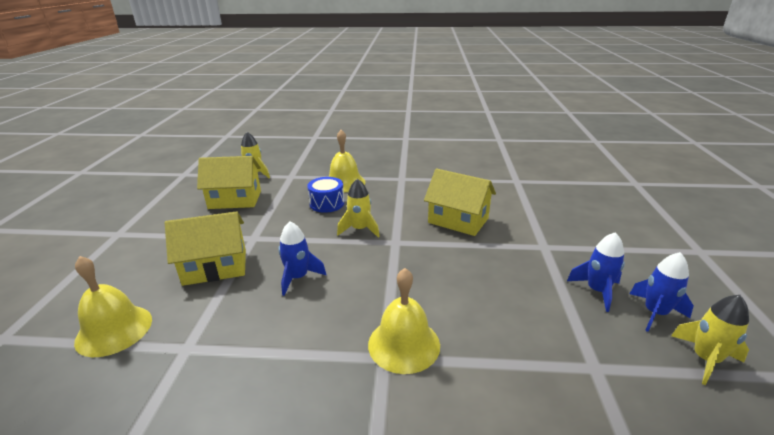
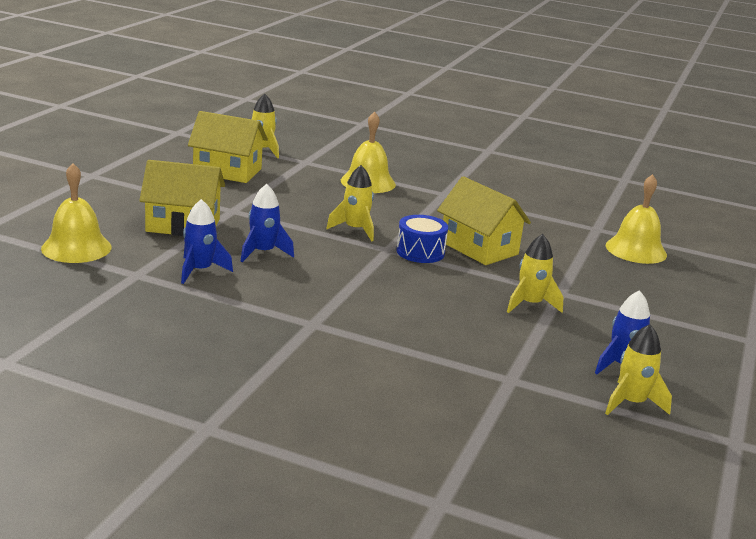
camera: 15 degrees right, 5 degrees down
blue drum [307,177,344,213] -> blue drum moved to [396,215,448,263]
yellow bell [368,268,440,374] -> yellow bell moved to [606,174,667,264]
blue rocket [567,232,625,312] -> blue rocket moved to [181,199,233,284]
none -> yellow rocket [507,234,563,313]

